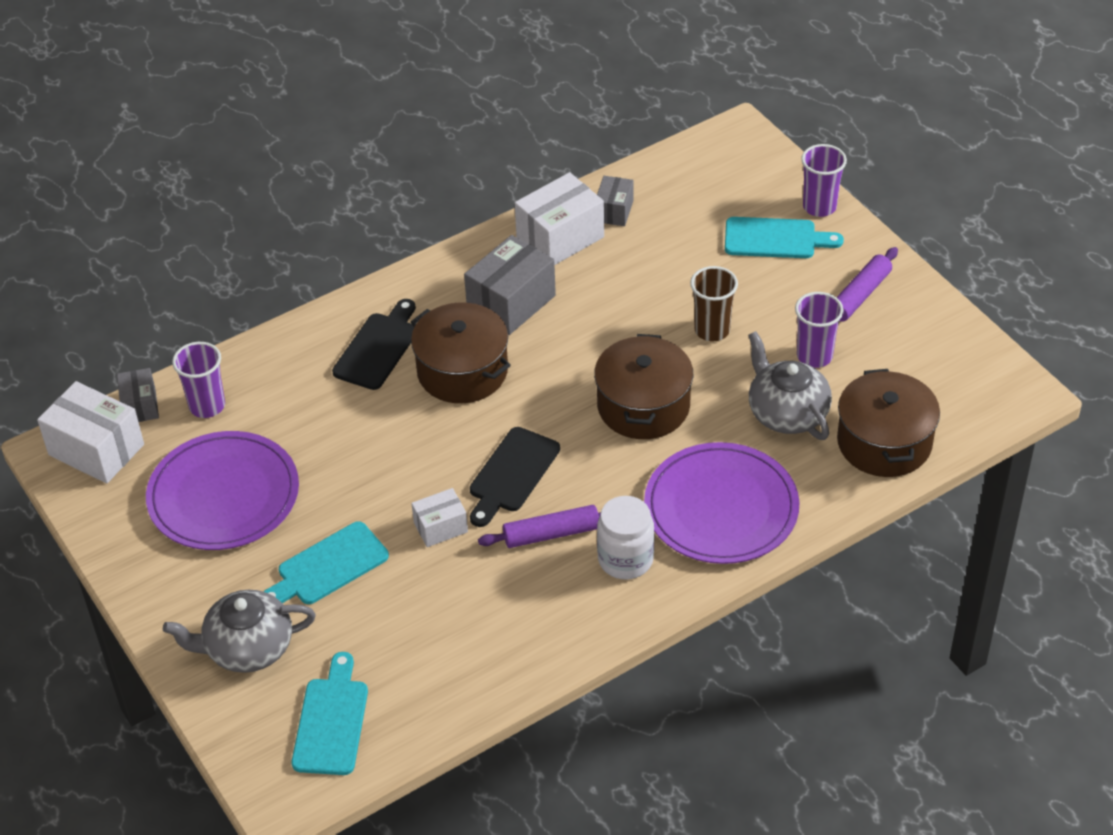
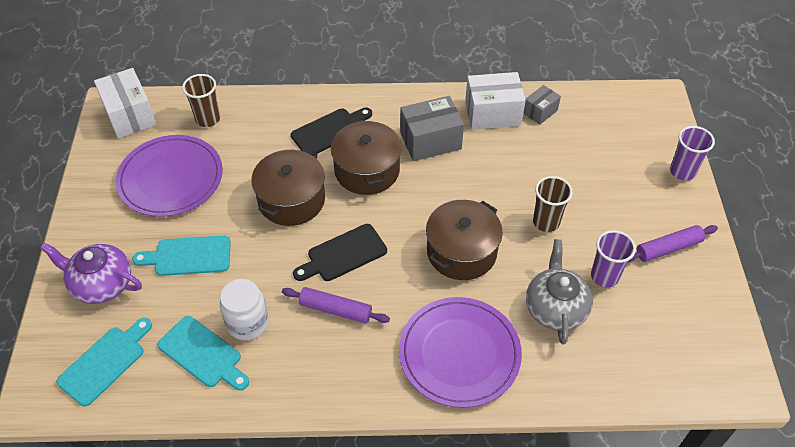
camera: 30 degrees right, 5 degrees up
grey box [117,368,159,422] -> none
grey teapot [163,590,316,673] -> purple teapot [40,243,142,304]
purple cup [172,342,225,418] -> brown cup [182,74,220,127]
white box [411,488,468,547] -> none
white jar [597,496,654,579] -> white jar moved to [220,279,268,340]
turquoise cutting board [725,217,844,258] -> turquoise cutting board moved to [158,316,249,391]
brown pot [837,369,940,477] -> brown pot moved to [251,148,325,226]

